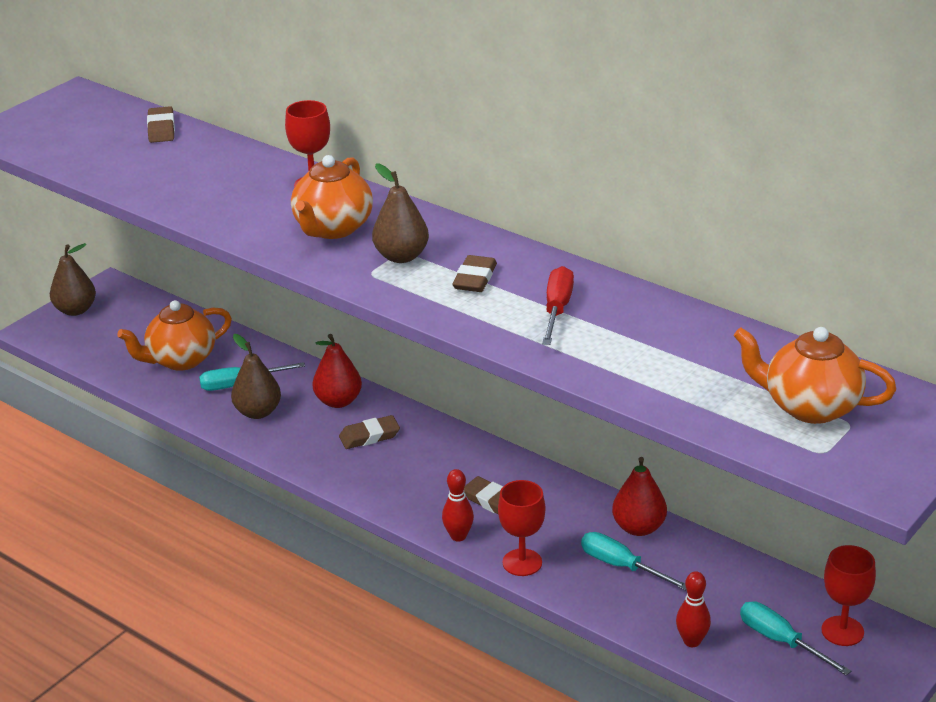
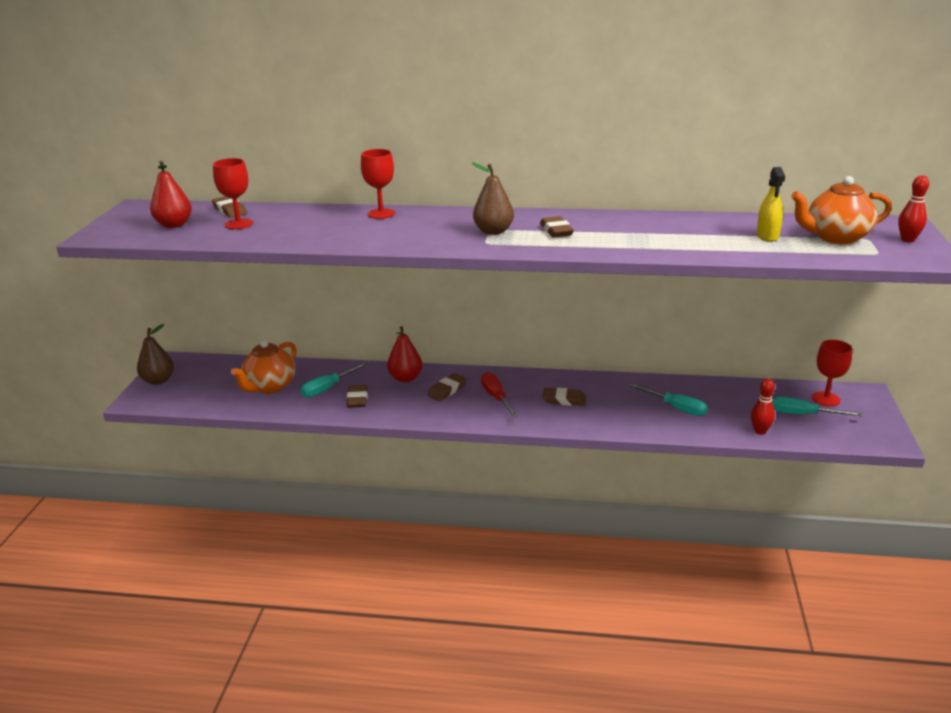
camera: 30 degrees left, 5 degrees down
brown pear [231,334,281,419] -> brown eraser [346,385,368,408]
orange teapot [291,155,373,239] -> none
red bowling pin [442,469,474,541] -> red bowling pin moved to [898,175,929,242]
red goblet [498,480,545,576] -> red goblet moved to [213,158,253,229]
red screwdriver [542,266,574,345] -> red screwdriver moved to [481,372,518,417]
turquoise screwdriver [581,532,686,591] -> turquoise screwdriver turned 150 degrees counterclockwise [630,384,708,416]
red pear [612,457,667,536] -> red pear moved to [150,161,192,228]
none -> yellow spray bottle [757,167,785,242]

